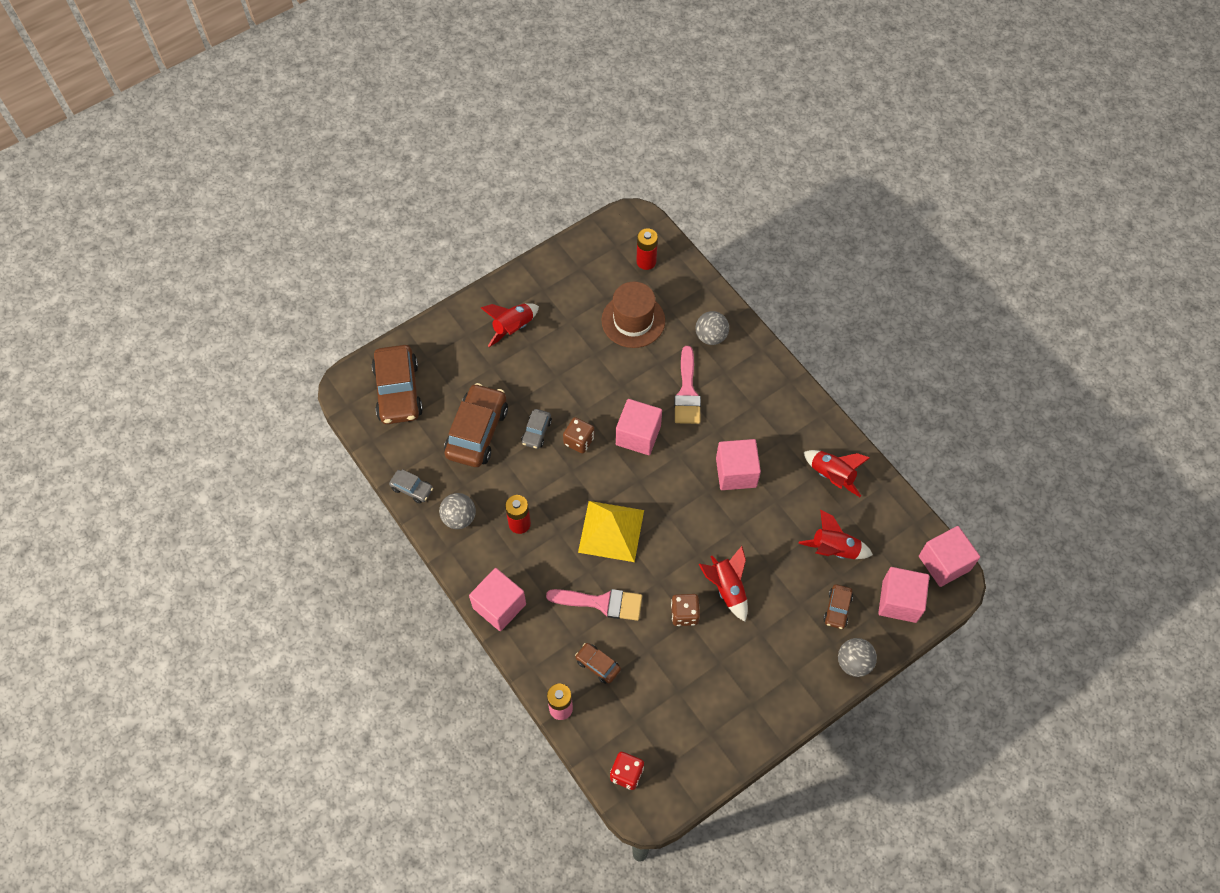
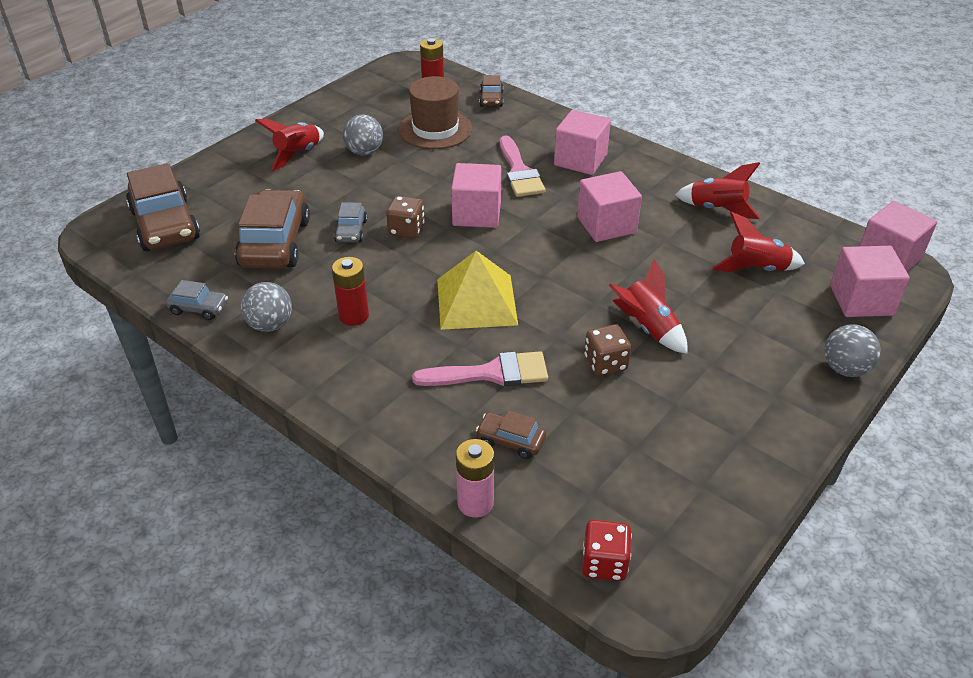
camera: 15 degrees left, 20 degrees down
pink cube [469,568,526,631] -> pink cube moved to [554,110,611,175]
grey ball [696,311,729,345] -> grey ball moved to [343,114,383,155]
brown car [823,584,853,629] -> brown car moved to [479,75,503,107]

